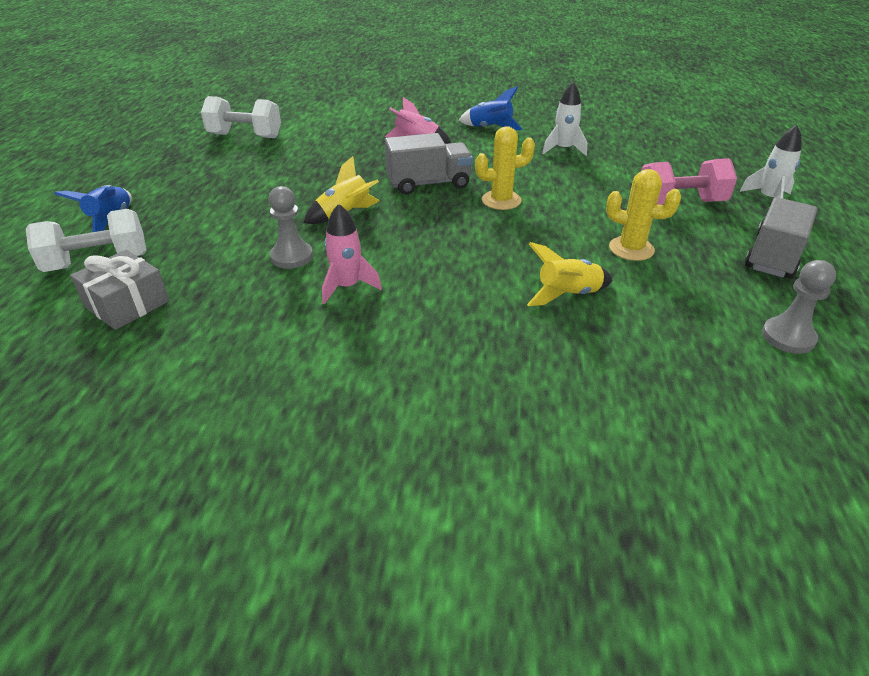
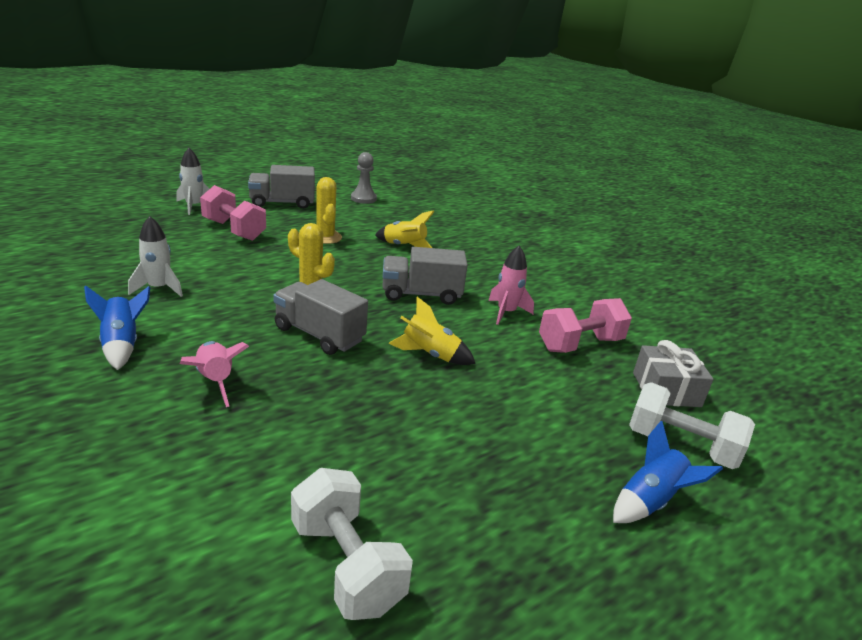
camera: 135 degrees left, 10 degrees down
grey pawn [269,186,313,269] -> none
none -> grey truck [382,247,468,305]
none -> pink dumbbell [539,298,632,353]

